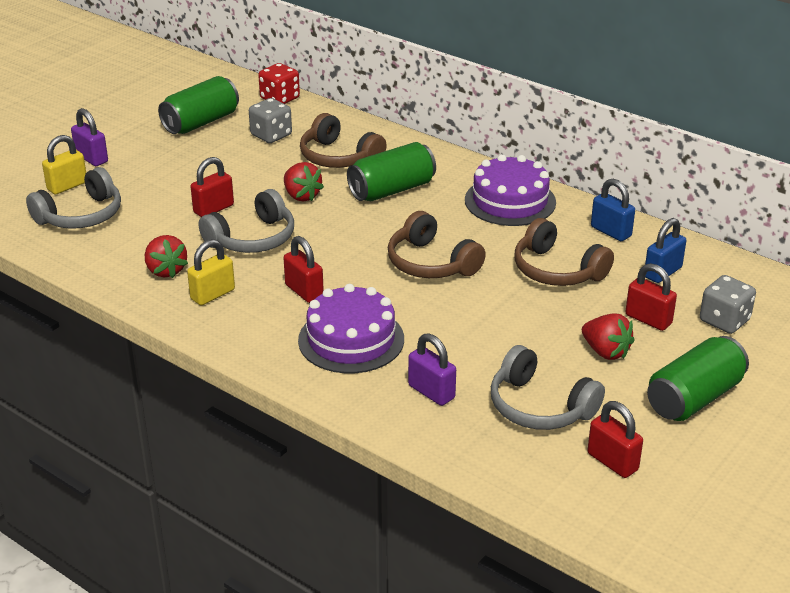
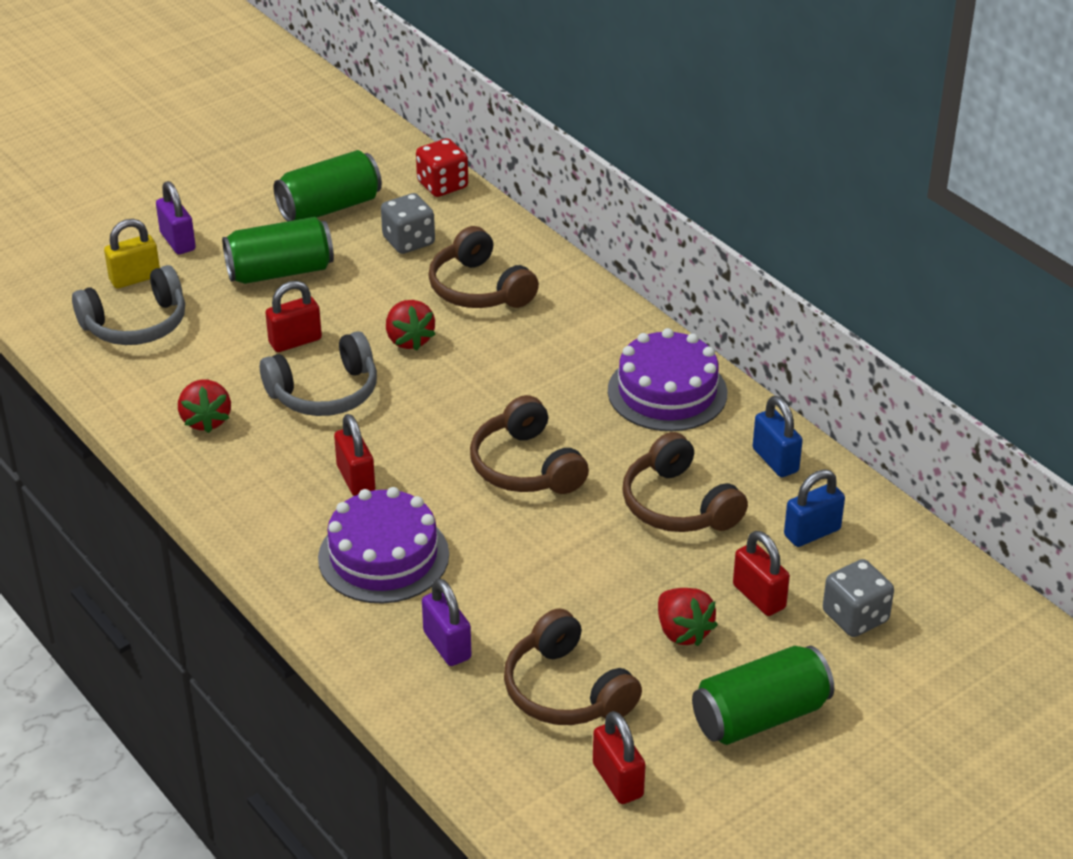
camera: 15 degrees right, 5 degrees up
yellow padlock [187,239,235,305] -> none
green can [347,142,436,201] -> green can moved to [222,217,334,284]
grey headphones [491,345,605,430] -> brown headphones [504,608,642,725]

